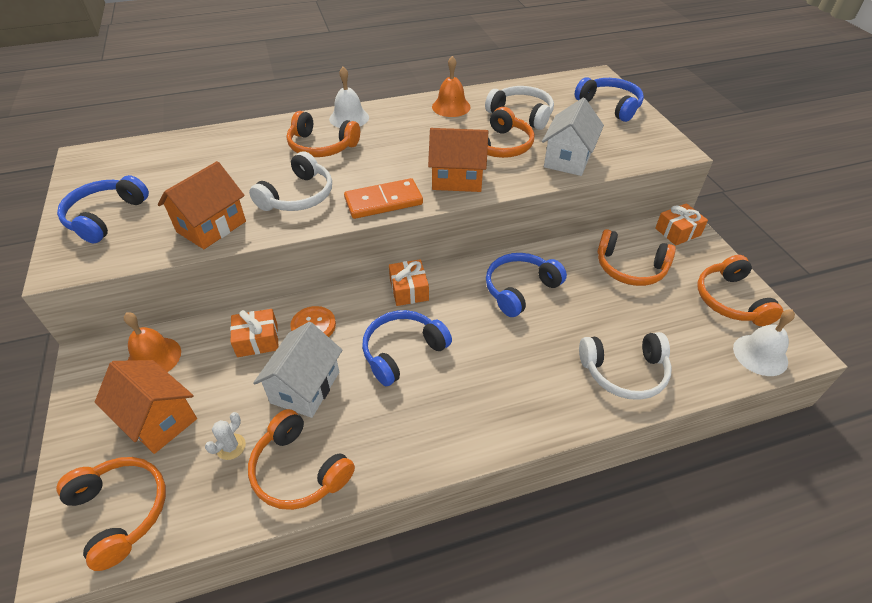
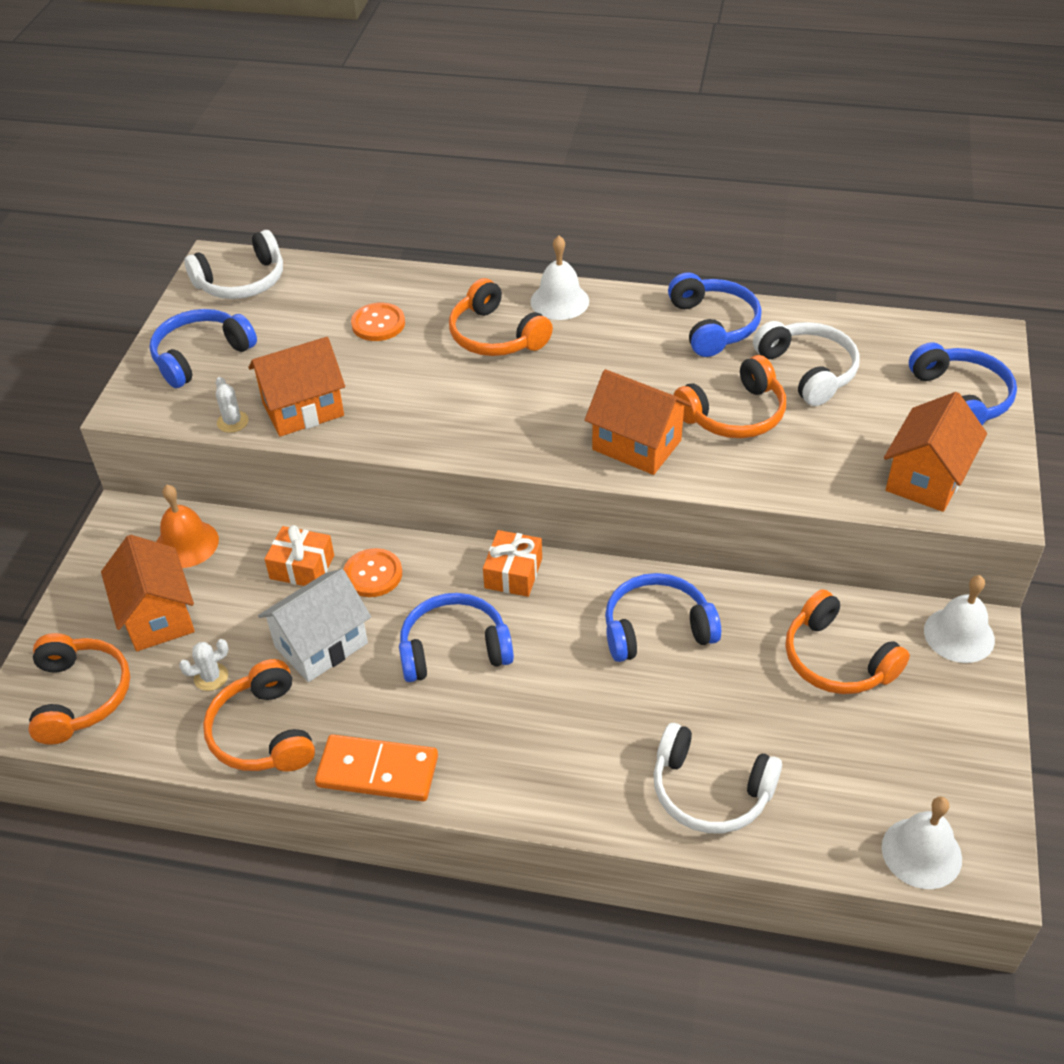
camera: 30 degrees right, 0 degrees up
white headphones [249,151,332,211] -> white headphones moved to [184,230,283,299]
orange domino [344,178,423,219] -> orange domino moved to [315,734,438,801]
orange bell [432,56,471,117] -> blue headphones [668,272,762,357]
white house [542,98,604,176] -> none
orange gift [655,203,708,246] -> white bell [924,575,995,663]
orange headphones [697,255,783,326] -> none
none -> white cactus [216,377,249,433]
none -> orange button [351,303,405,341]
none -> orange house [884,392,987,512]

